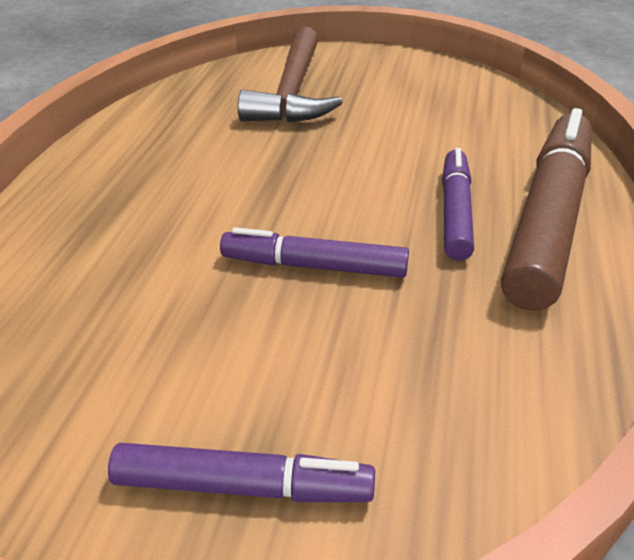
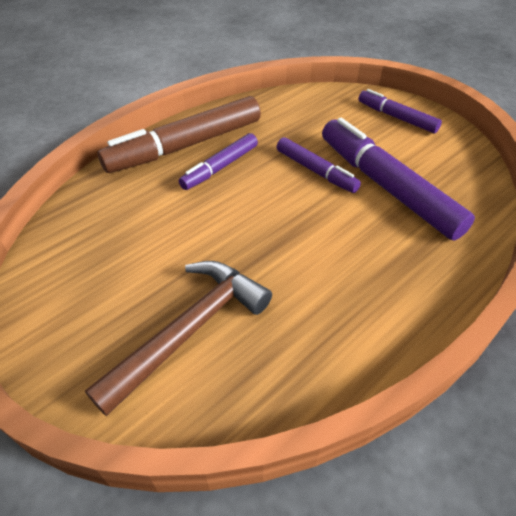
camera: 145 degrees left, 10 degrees up
none -> purple marker [322,118,475,241]

